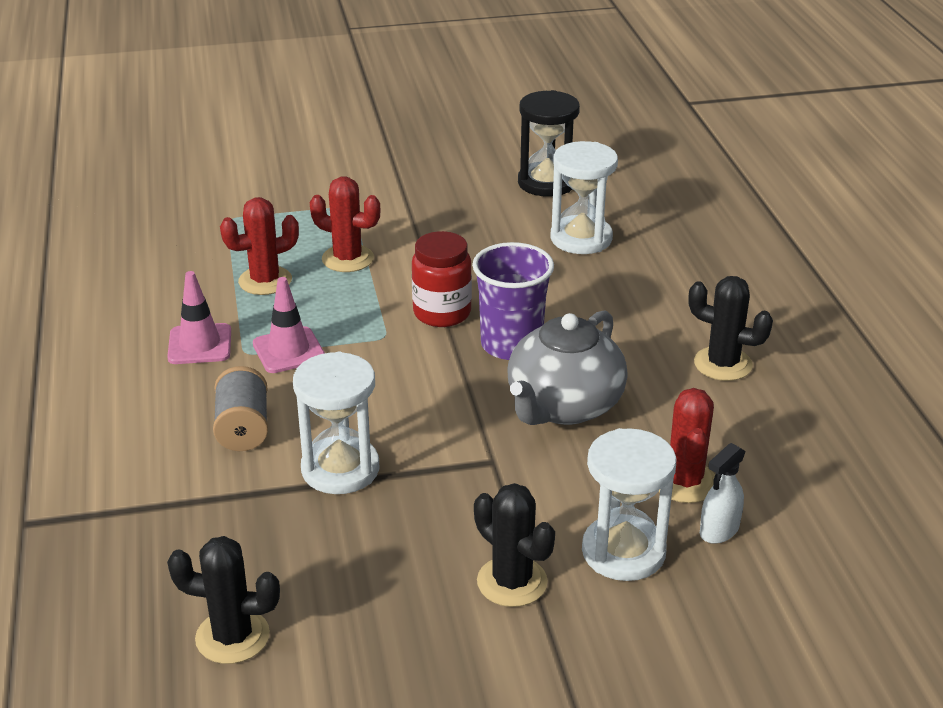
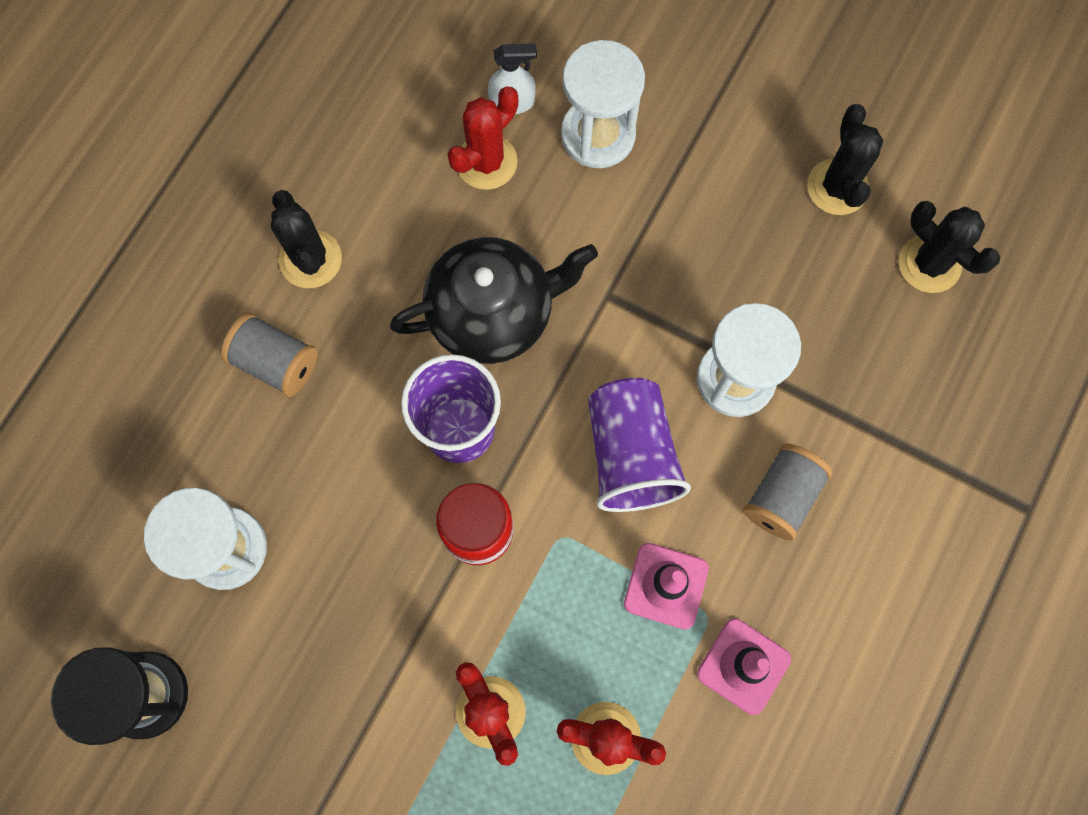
camera: 140 degrees left, 40 degrees up
black cactus [474,483,555,607] -> black cactus moved to [807,104,883,215]
grey teapot [507,310,628,425] -> black teapot [390,237,598,364]
none -> grey spool [221,313,318,397]
none -> purple cup [588,378,691,512]

